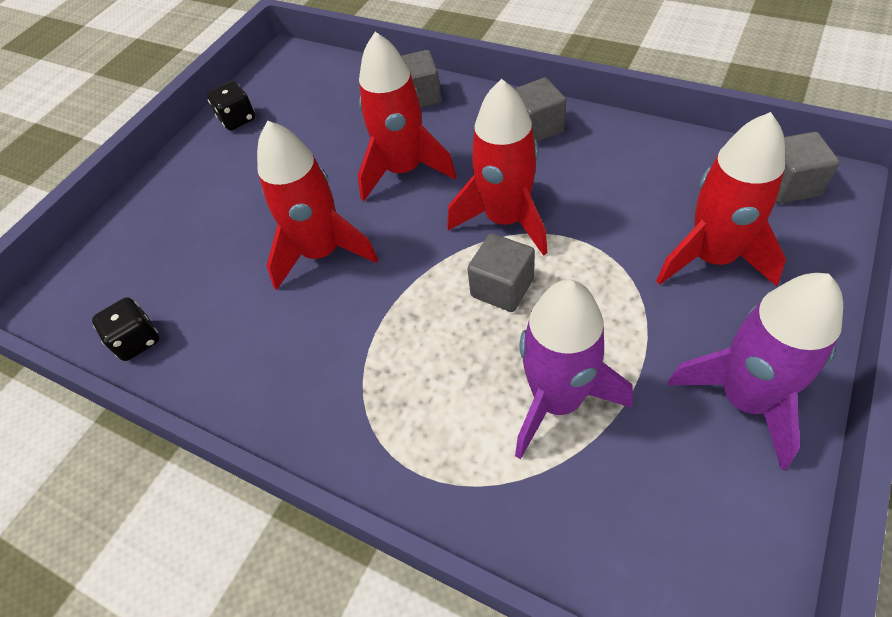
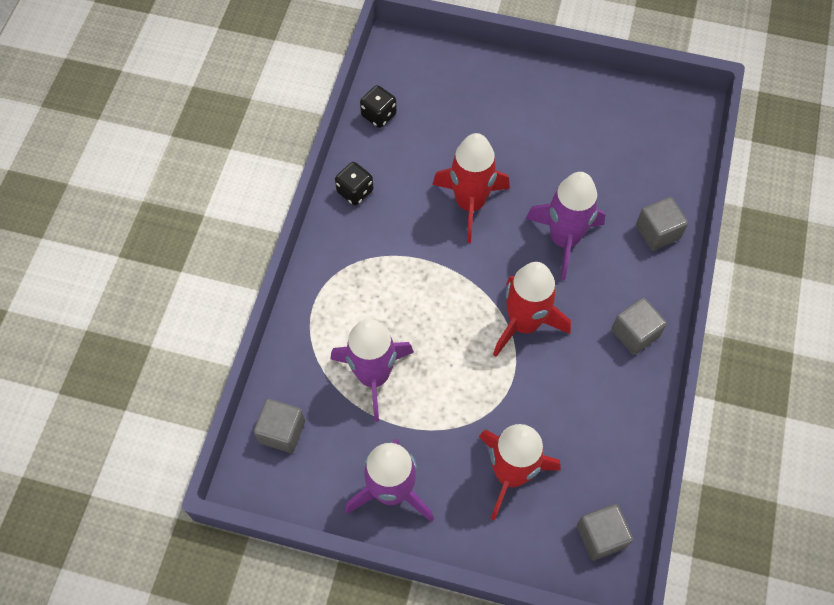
camera: 70 degrees right, 10 degrees up
black dice [207,81,255,131] -> black dice moved to [335,162,373,205]
red rocket [358,32,456,201] -> purple rocket [526,172,605,280]
grey cube [467,233,535,312] -> grey cube moved to [254,399,305,453]

